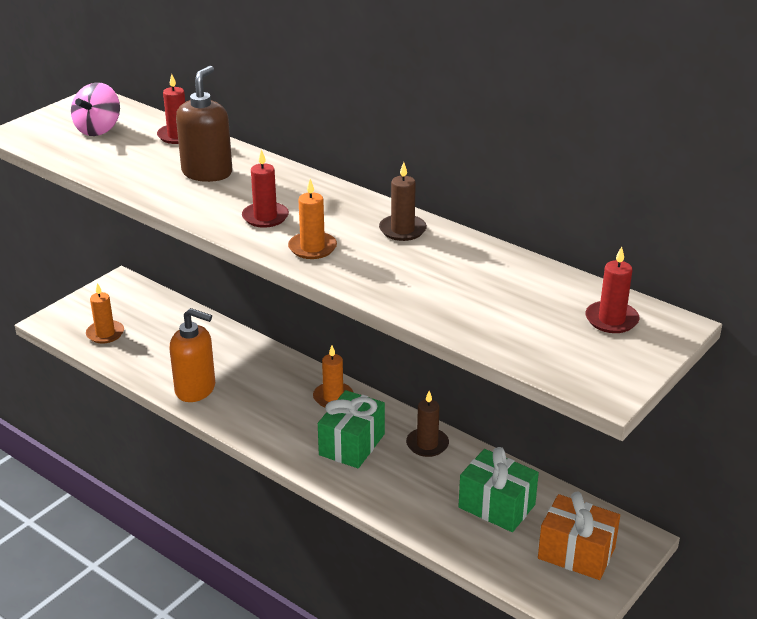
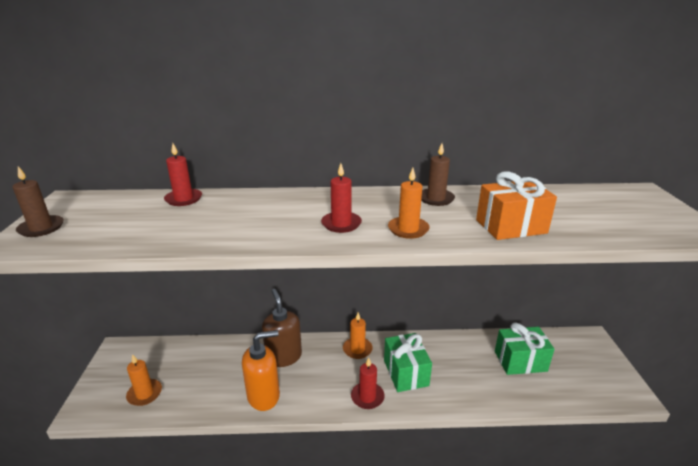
camera: 40 degrees left, 5 degrees down
pink spinning top [71,83,120,136] -> none
brown soap dispenser [176,66,232,182] -> brown soap dispenser moved to [262,289,302,367]
brown candle [406,391,449,457] -> brown candle moved to [12,166,64,237]
orange gift [538,491,620,580] -> orange gift moved to [476,171,557,240]
red candle [585,246,639,333] -> red candle moved to [351,358,385,409]

